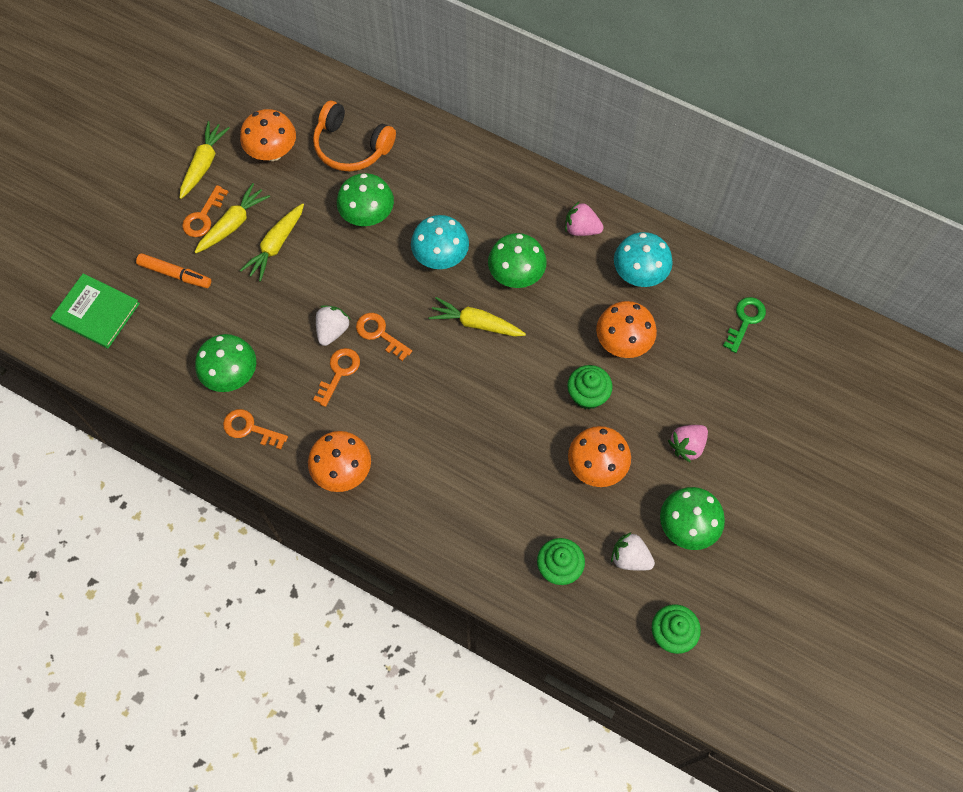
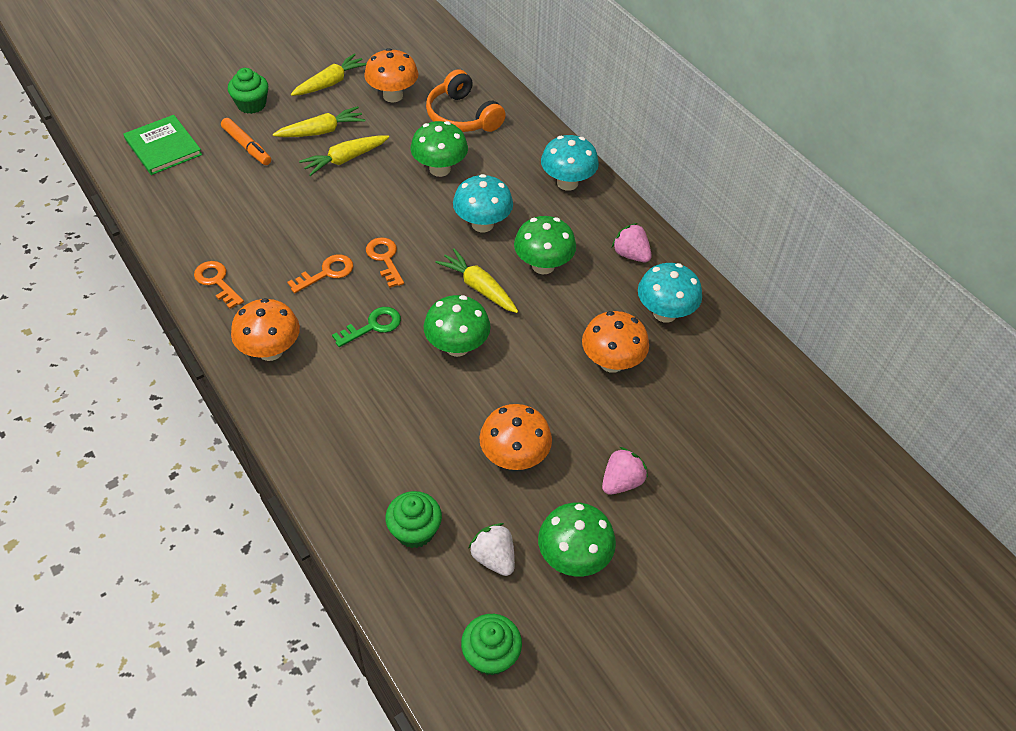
camera: 25 degrees right, 15 degrees down
orange key [182,185,228,237] -> none
green mushroom [195,334,256,392] -> green mushroom moved to [424,295,491,357]
white strawberry [316,305,351,346] -> none
green cupcake [567,365,613,410] -> green cupcake moved to [228,68,268,114]
pink strawberry [668,425,708,463] -> pink strawberry turned 150 degrees clockwise [602,447,648,495]
green key [723,297,766,353] -> green key moved to [332,307,401,347]
none -> turquoise mushroom [541,135,599,191]

